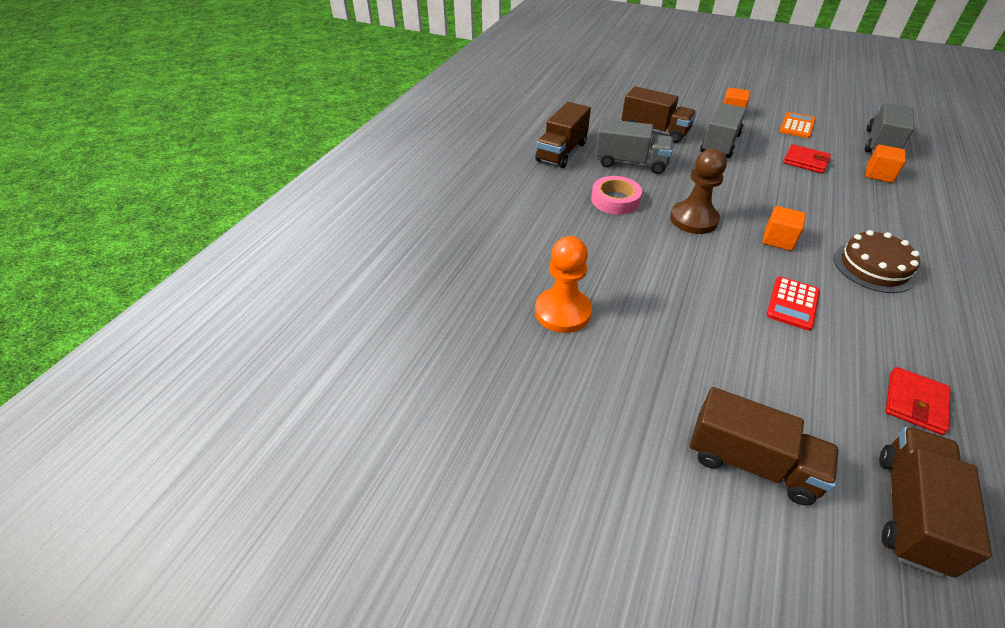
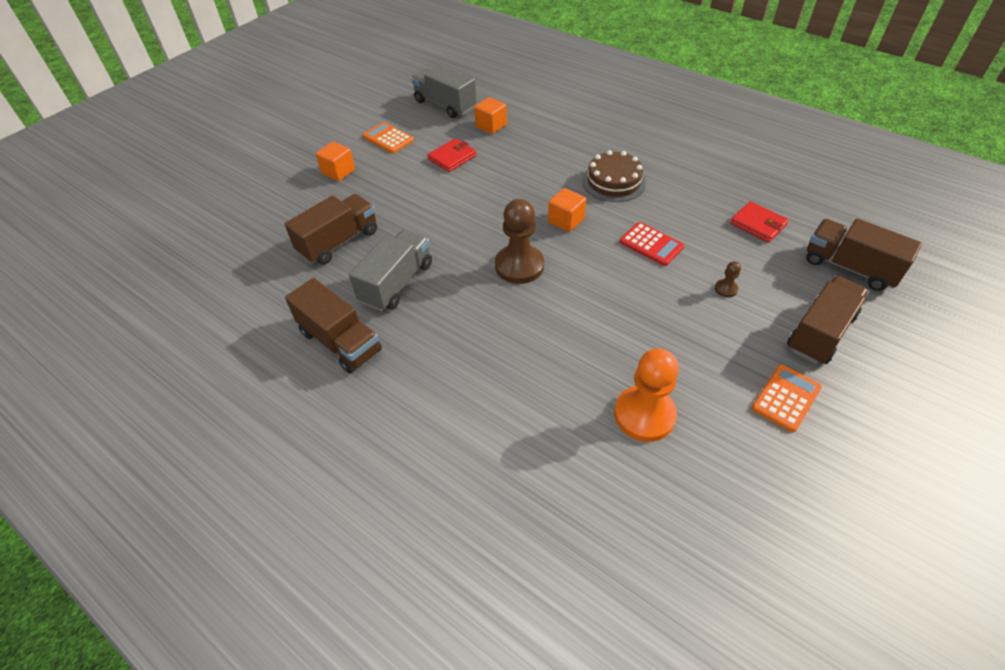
camera: 75 degrees left, 5 degrees up
pink tape [591,176,642,214] -> none
grey truck [700,103,746,158] -> none
none -> brown pawn [715,261,741,298]
none -> orange calculator [752,364,822,433]

